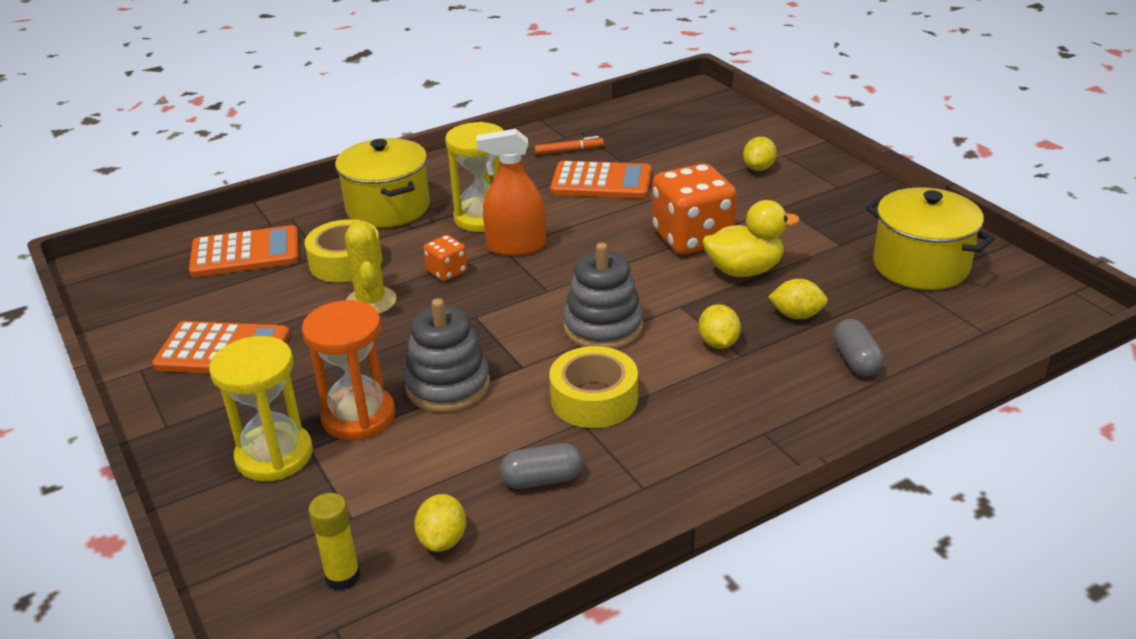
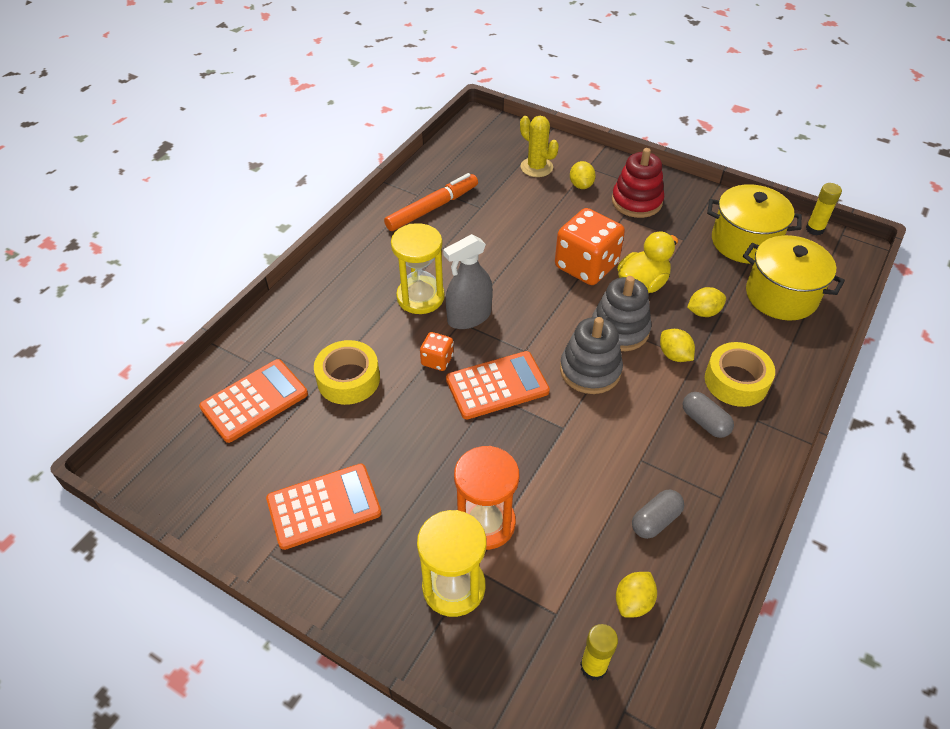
camera: 30 degrees left, 15 degrees up
yellow pot [335,138,430,228] -> yellow pot moved to [743,235,845,321]
yellow cactus [345,220,397,314] -> yellow cactus moved to [520,116,559,177]
grey stacking toy [404,298,490,412] -> grey stacking toy moved to [592,276,652,351]
yellow lemon [414,494,466,552] -> yellow lemon turned 60 degrees clockwise [616,572,657,618]
orange spray bottle [476,129,546,256] -> grey spray bottle [443,234,493,329]
orange marker [535,136,604,155] -> orange marker [384,173,478,231], size x1.91
yellow tape [549,346,638,428] -> yellow tape moved to [705,342,775,407]
orange calculator [550,161,652,198] -> orange calculator moved to [446,351,550,419]
grey capsule [833,319,884,377] -> grey capsule moved to [683,392,734,438]
none -> red stacking toy [612,148,664,218]
none -> yellow glue stick [806,183,842,235]

